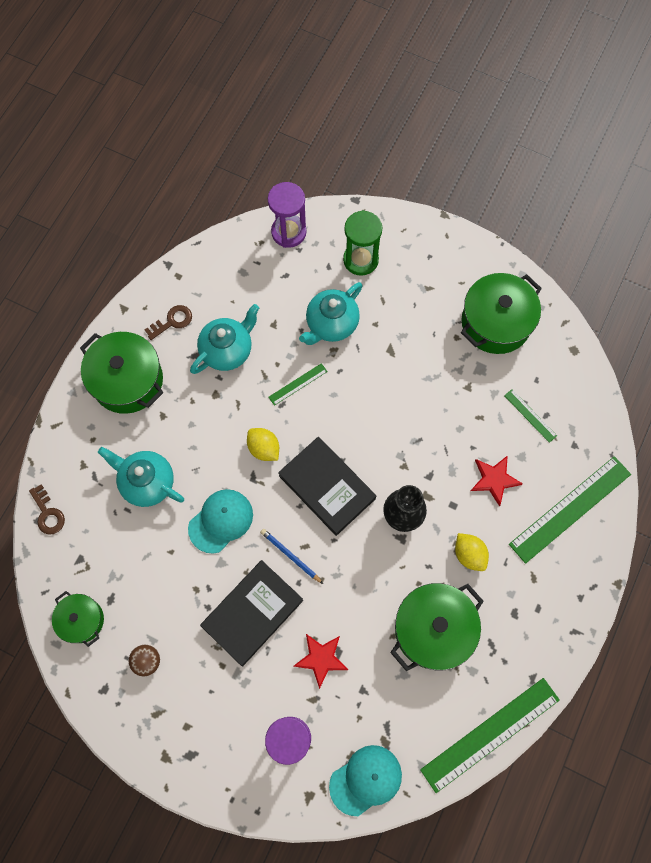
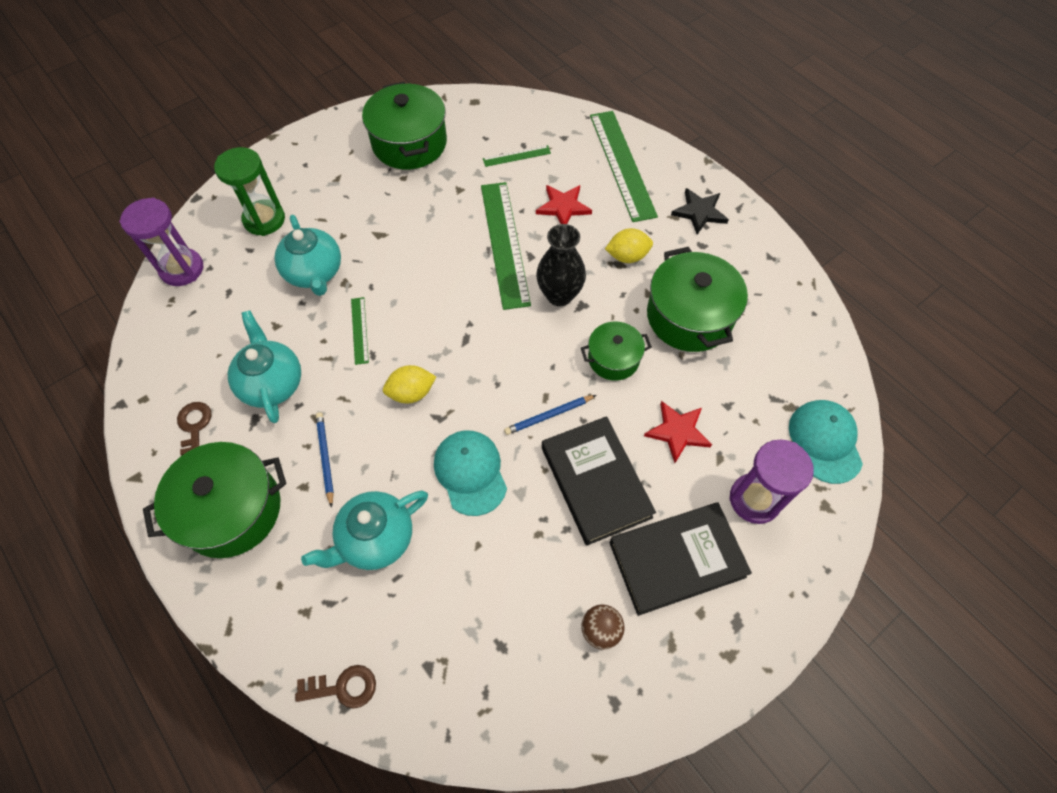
camera: 65 degrees left, 10 degrees down
green pot [52,591,104,647] -> green pot moved to [581,321,652,381]
black book [278,437,376,536] -> black book moved to [610,502,752,616]
green ruler [420,678,560,793] -> green ruler moved to [481,182,531,310]
none -> blue pencil [316,412,334,508]
none -> black star [671,188,729,235]

